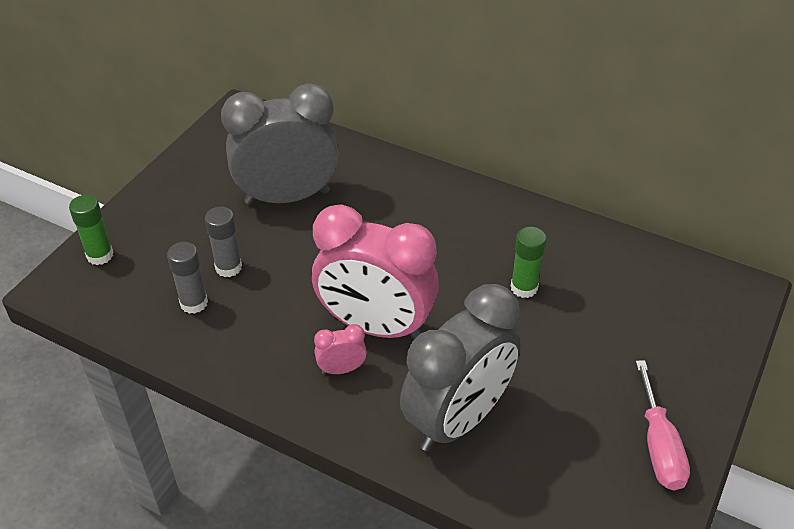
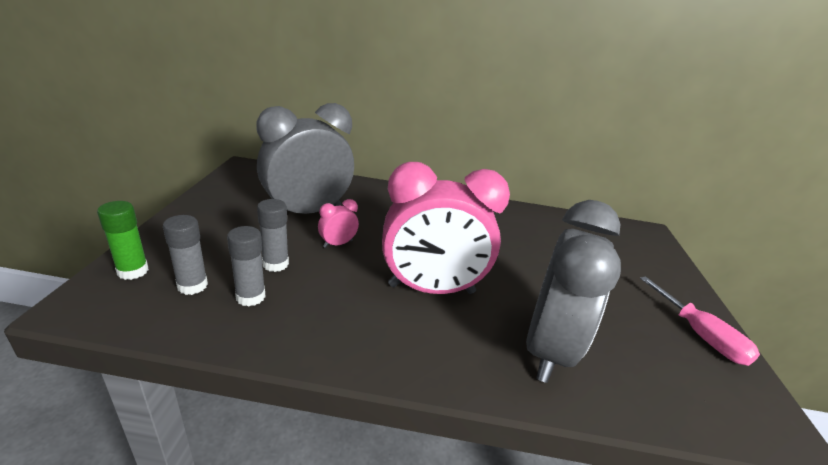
camera: 25 degrees left, 15 degrees down
pink clock [314,324,367,374] -> pink clock moved to [318,199,359,248]
green glue stick [511,227,546,298] -> none
none -> grey glue stick [163,215,208,295]

